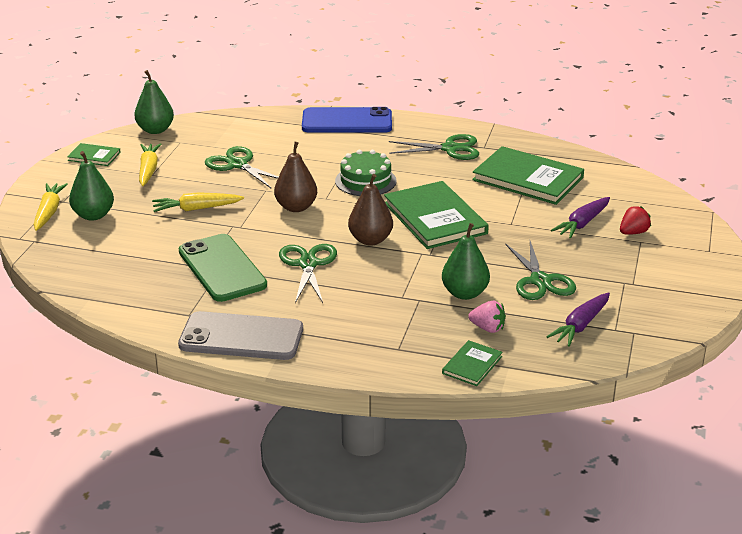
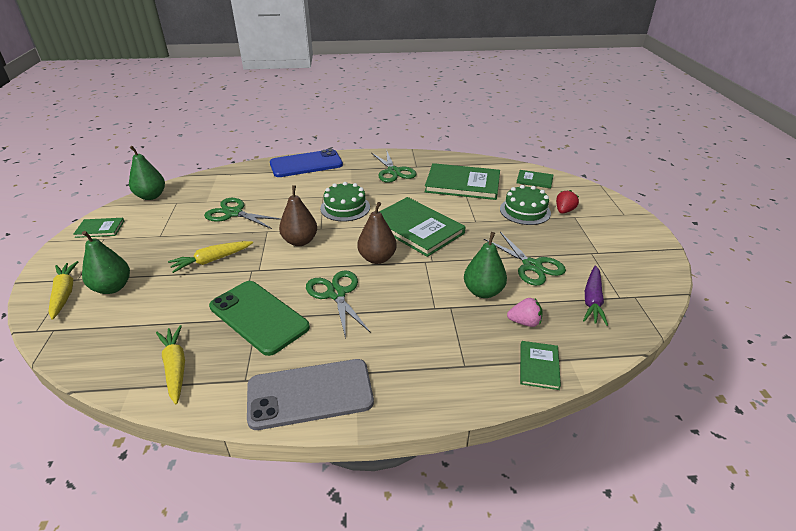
camera: 20 degrees left, 5 degrees up
yellow carrot [139,143,161,186] -> yellow carrot moved to [156,325,185,404]
green scissors [389,134,479,160] -> green scissors turned 90 degrees clockwise [372,149,417,183]
purple carrot [551,197,610,239] -> green cake [500,185,551,225]
none -> green book [517,170,553,188]

